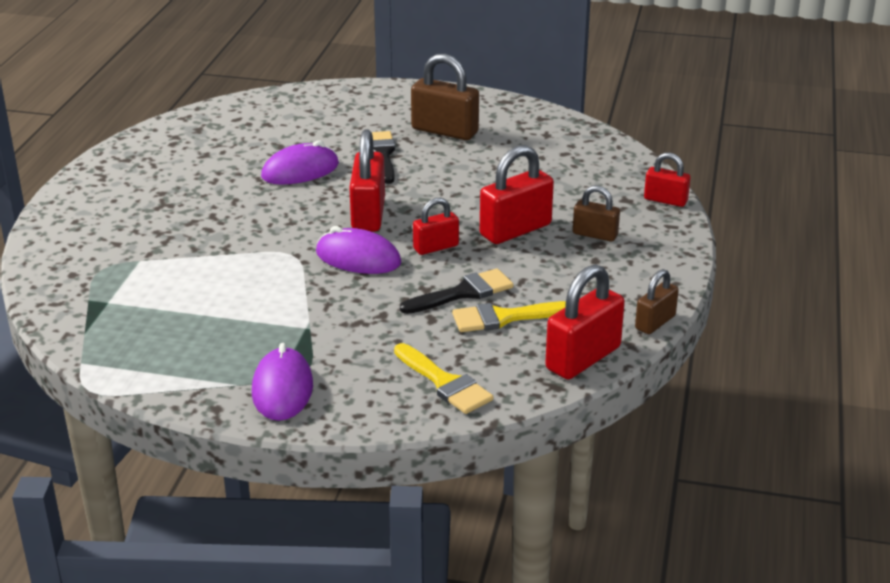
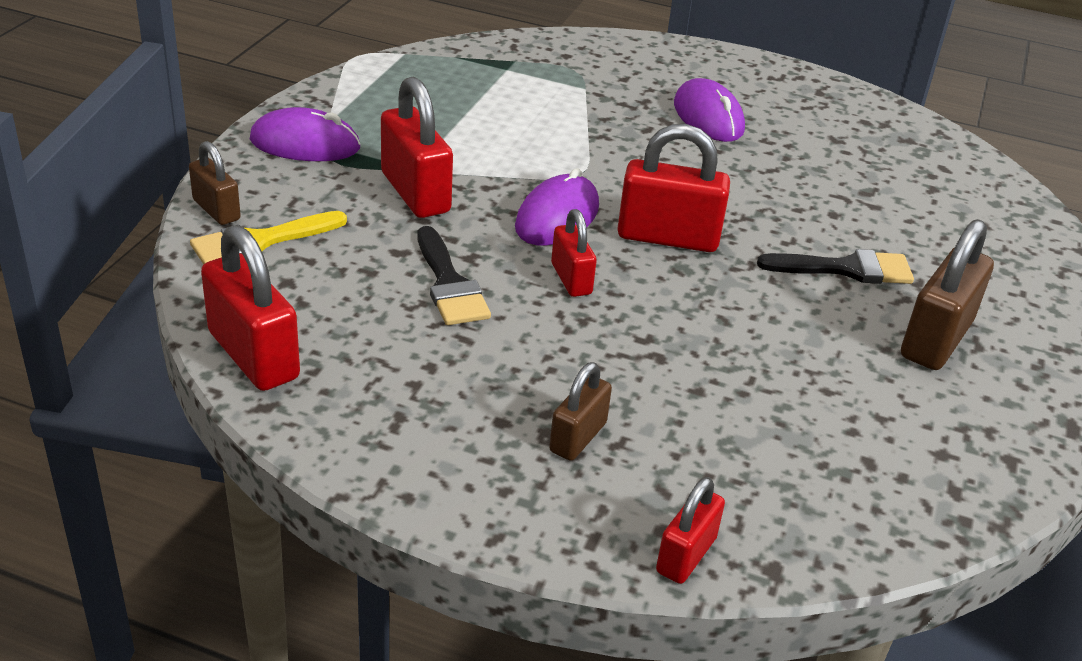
camera: 95 degrees right, 5 degrees up
purple mouse [261,140,339,185] -> purple mouse moved to [674,78,745,142]
yellow brush [452,301,566,332] -> none
red padlock [480,145,554,244] -> red padlock moved to [381,77,453,218]
brown padlock [635,269,679,334] -> brown padlock moved to [189,141,241,225]

